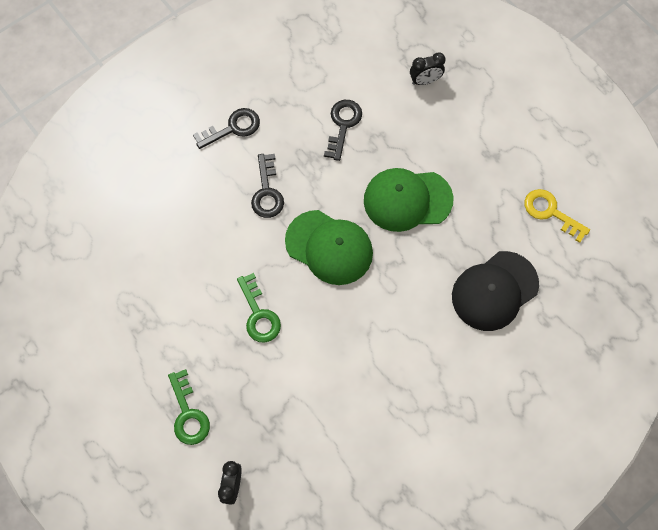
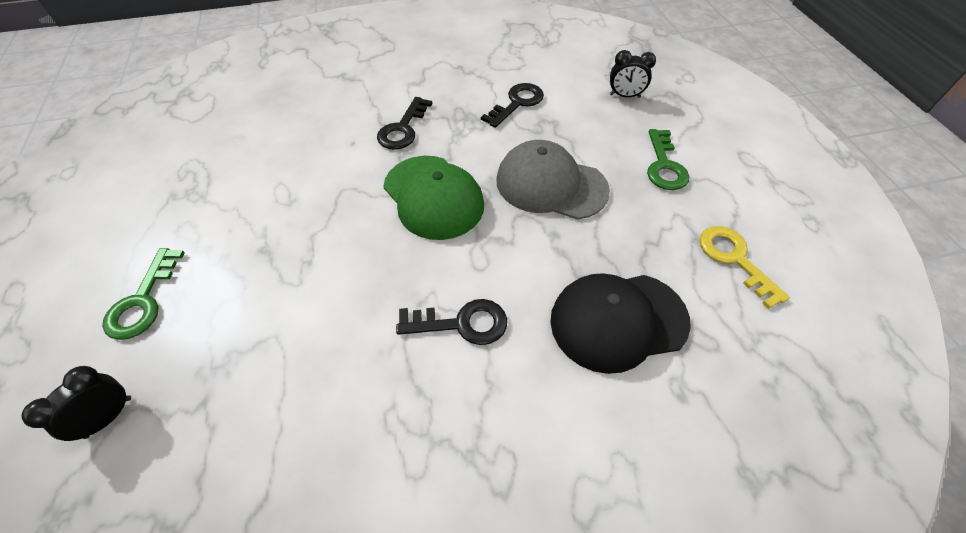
camera: 25 degrees right, 15 degrees down
black key [193,108,260,149] -> black key moved to [396,299,507,345]
green key [237,273,281,343] -> green key moved to [647,129,689,190]
green cap [364,168,453,232] -> grey cap [496,140,610,220]

